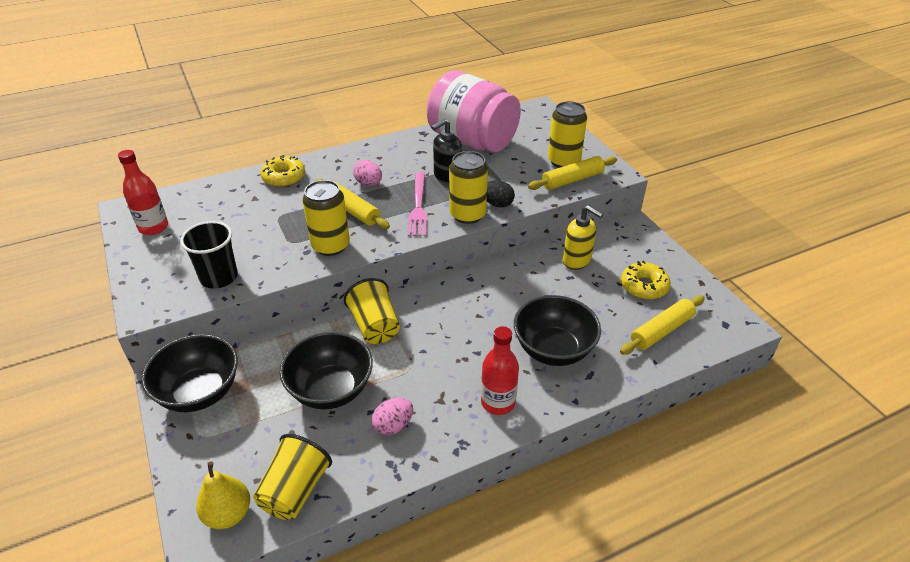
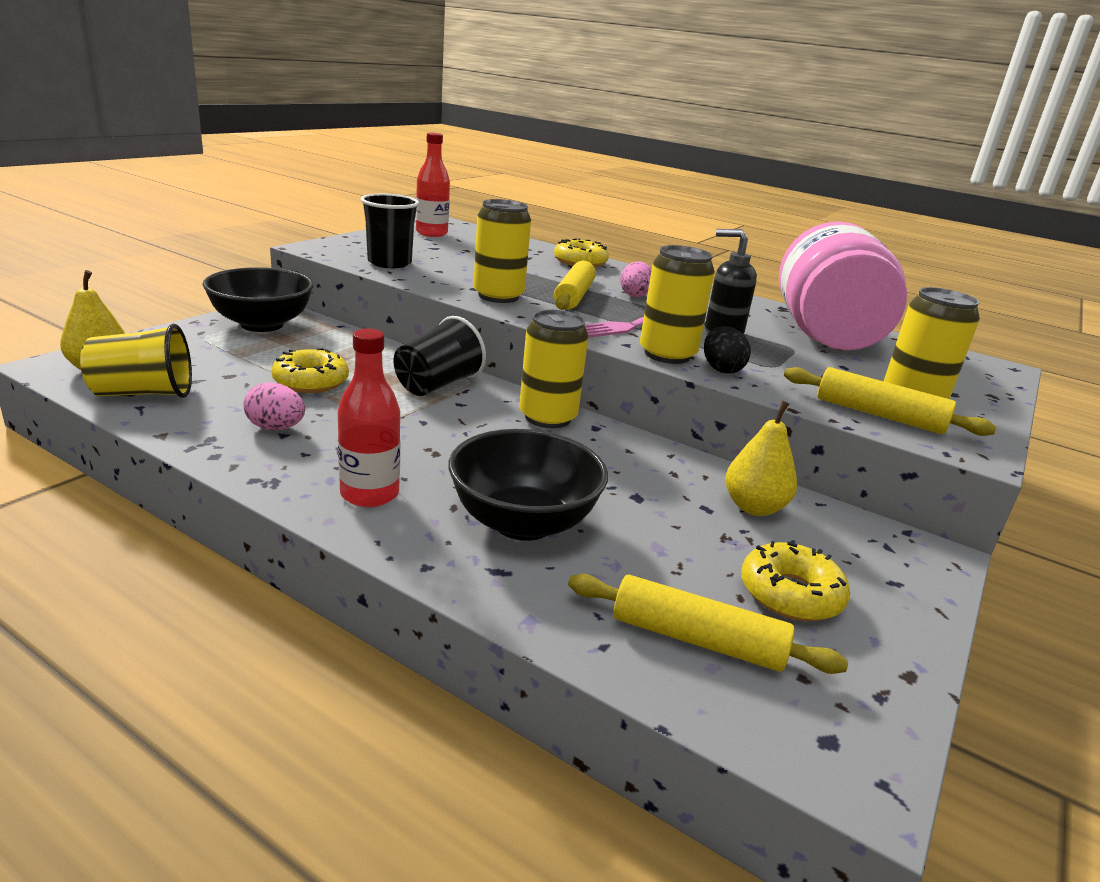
camera: 55 degrees right, 15 degrees down
black bowl [280,332,373,409] -> yellow donut [271,348,349,393]
yellow cup [344,278,400,344] -> black cup [393,316,486,396]
yellow soap dispenser [563,205,603,270] -> yellow pear [725,401,797,516]
none -> yellow can [519,310,589,428]

